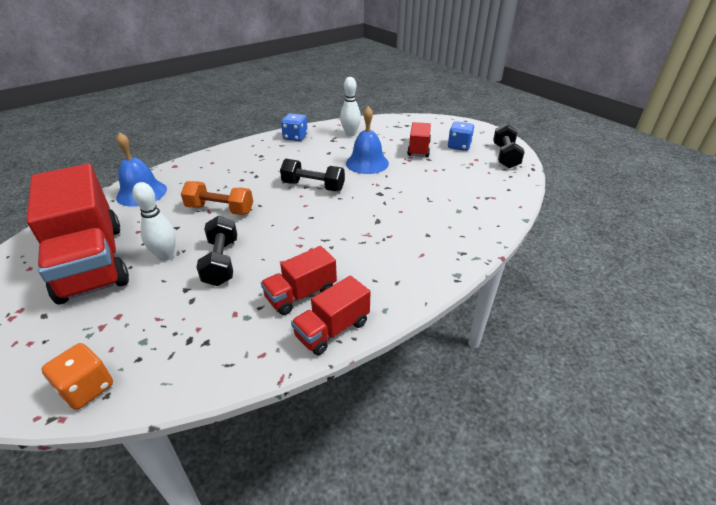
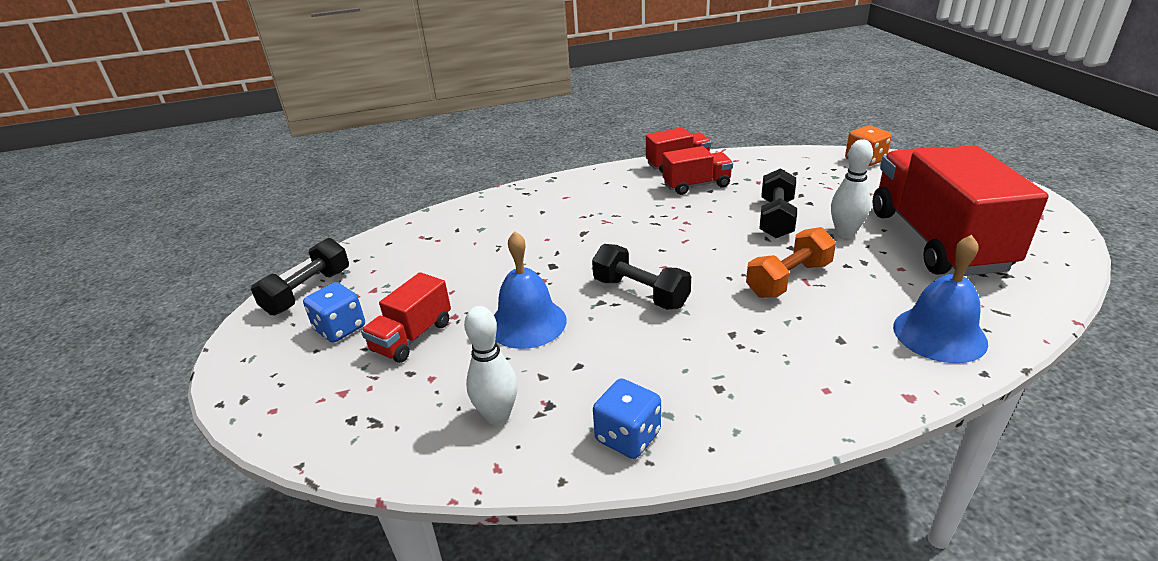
camera: 155 degrees left, 5 degrees down
orange dumbbell [181,181,253,215] -> orange dumbbell turned 75 degrees counterclockwise [746,227,836,298]

